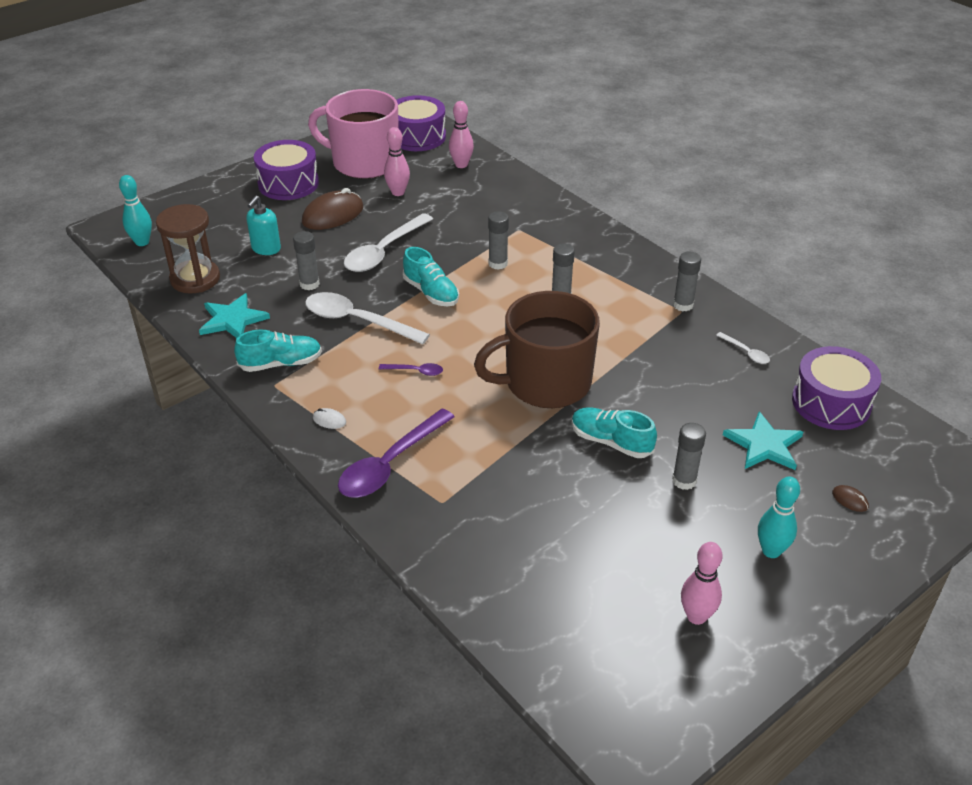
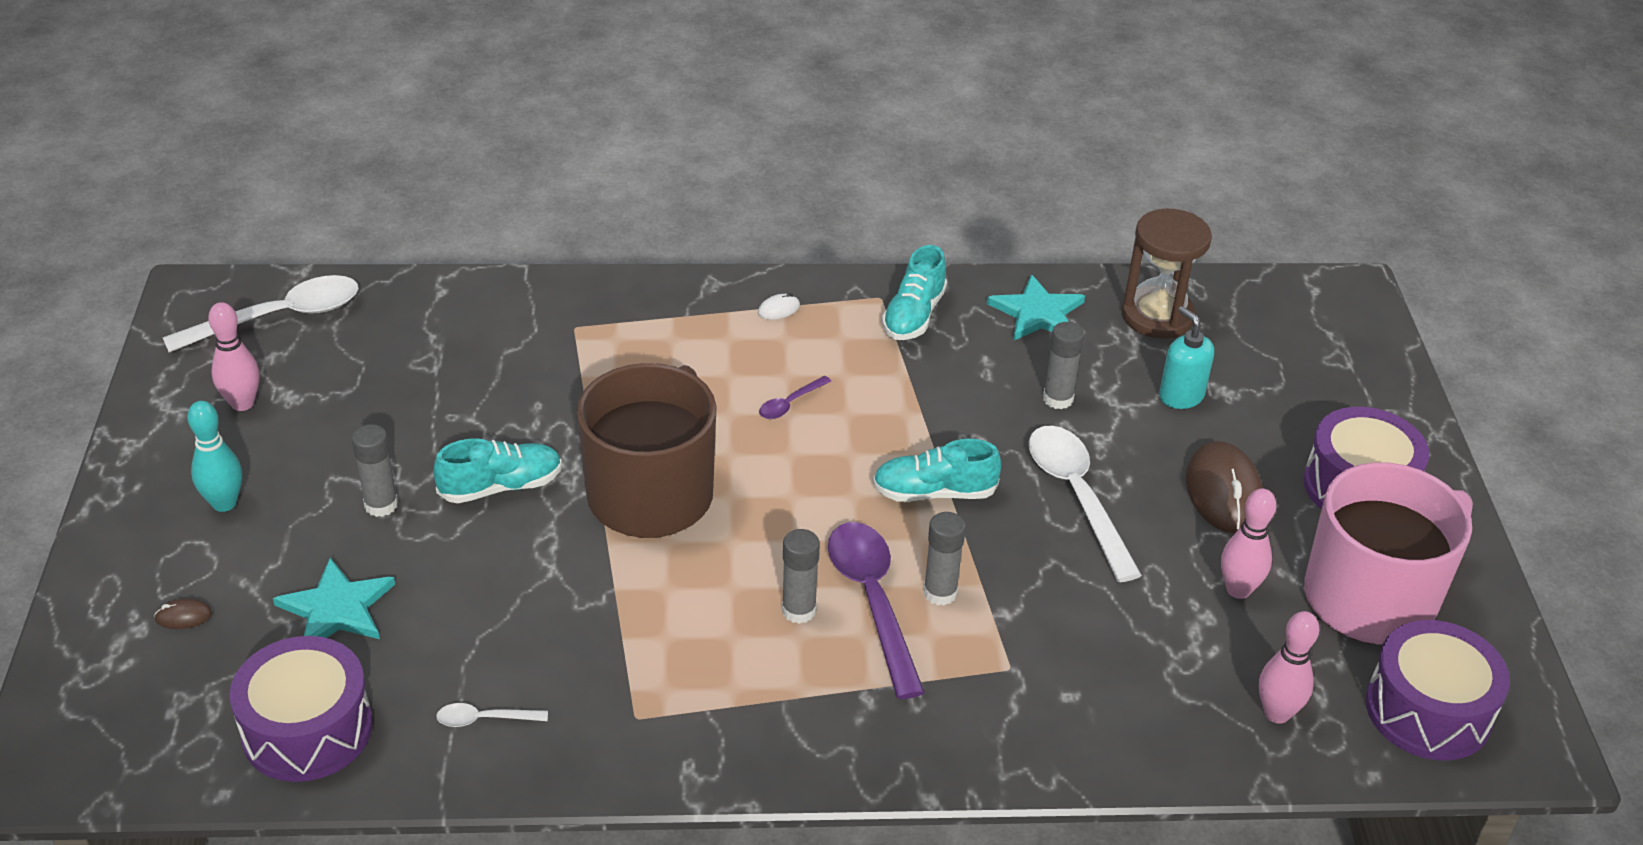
camera: 125 degrees right, 0 degrees up
turquoise bowling pin [119,175,152,246] -> none
white spoon [305,292,430,344] -> white spoon moved to [163,275,359,353]
purple spoon [338,409,455,498] -> purple spoon moved to [828,522,925,699]
grey glue stick [673,251,701,311] -> none

